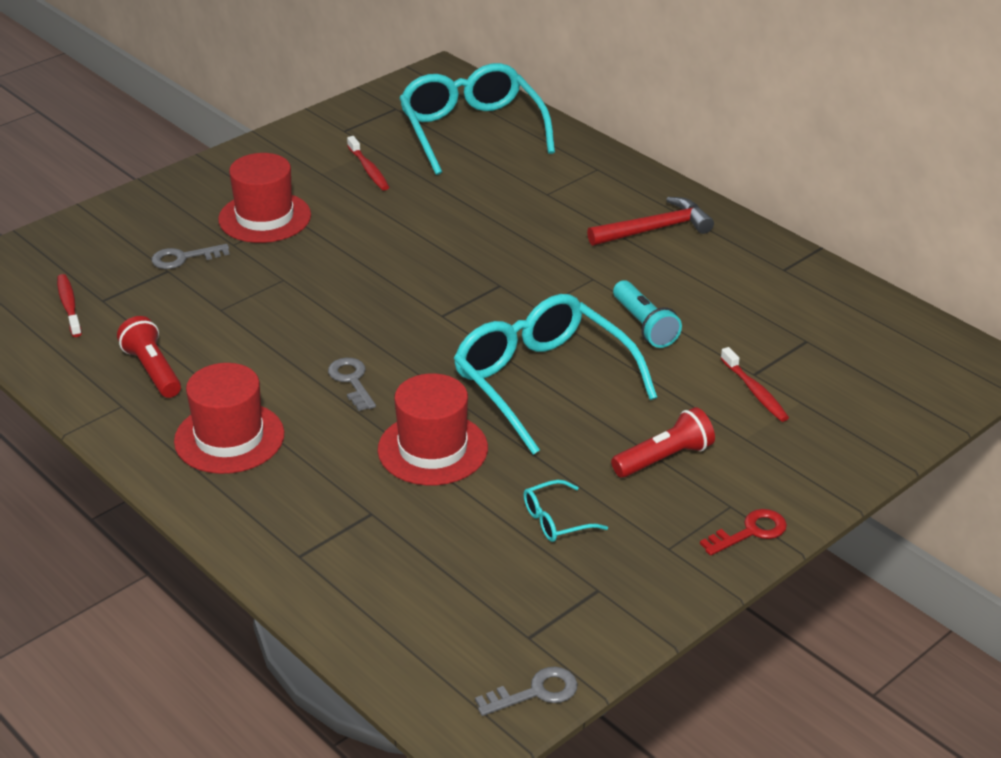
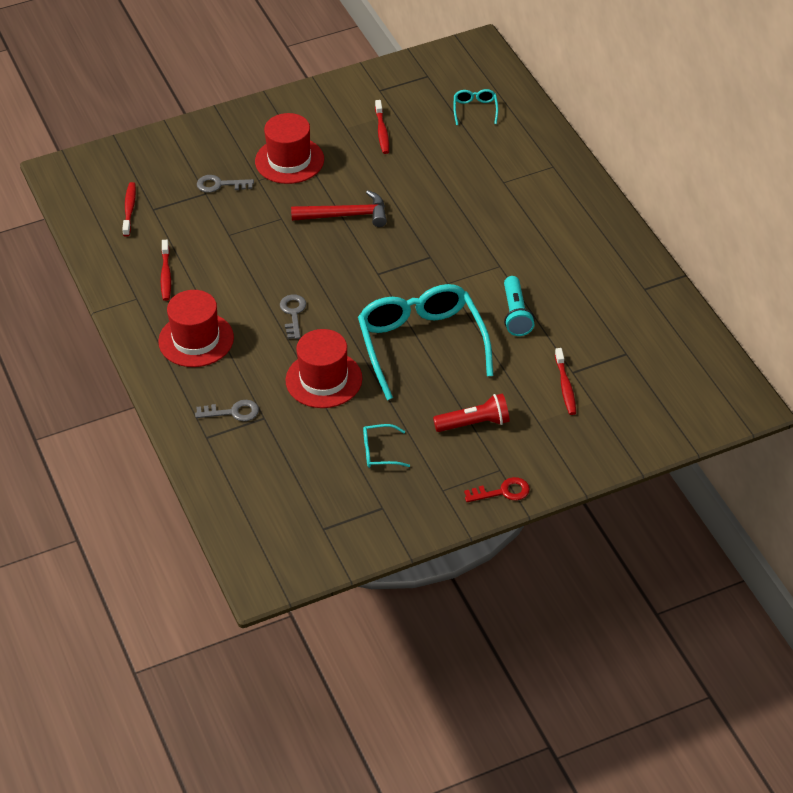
camera: 20 degrees right, 10 degrees up
red flashlight [117,316,181,398] -> red toothbrush [161,240,171,301]
turquoise glasses [399,63,555,175] -> turquoise glasses [453,89,498,125], size x0.41
grey key [475,667,577,716] -> grey key moved to [195,400,259,421]
red hammer [587,197,714,246] -> red hammer moved to [291,190,387,227]

